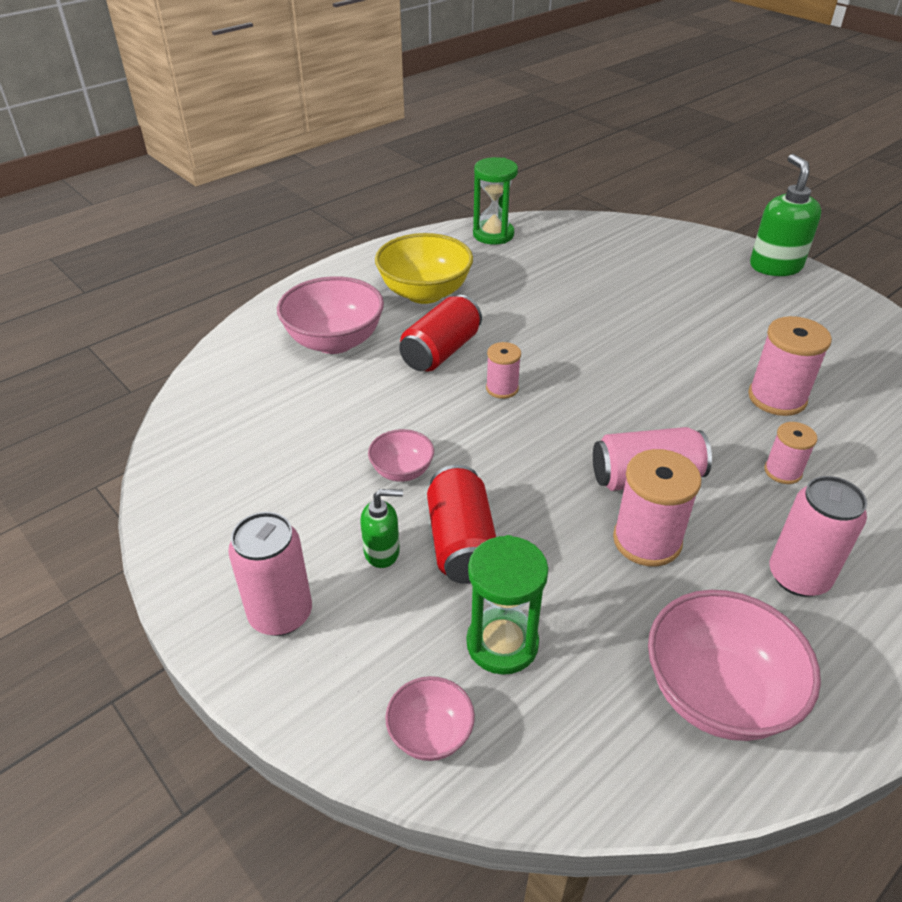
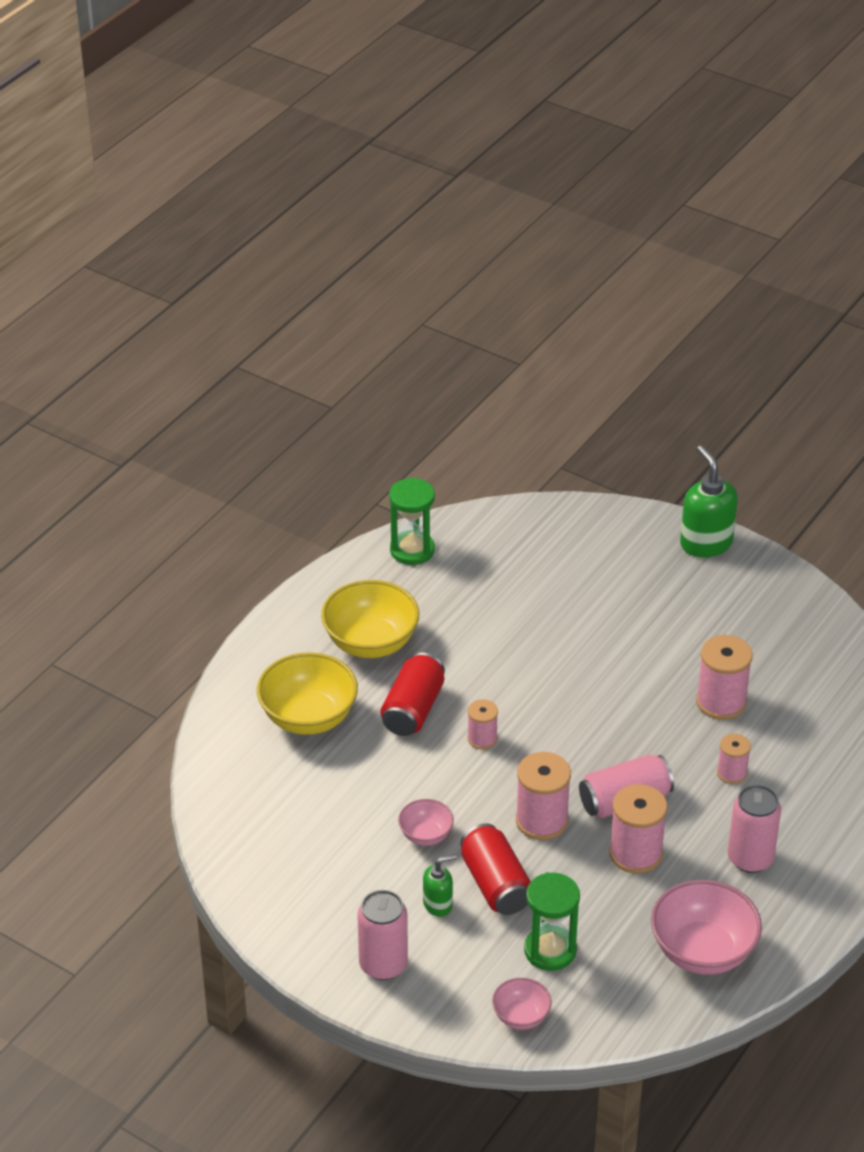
camera: 15 degrees left, 0 degrees up
pink bowl [277,276,384,354] -> yellow bowl [257,652,358,735]
none -> pink spool [516,752,571,840]

